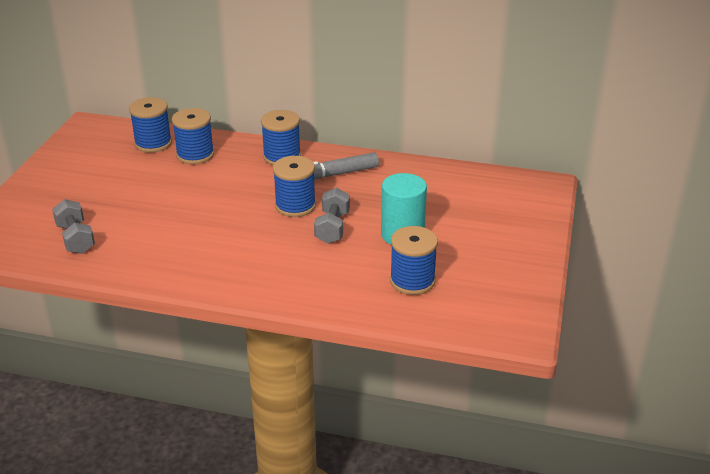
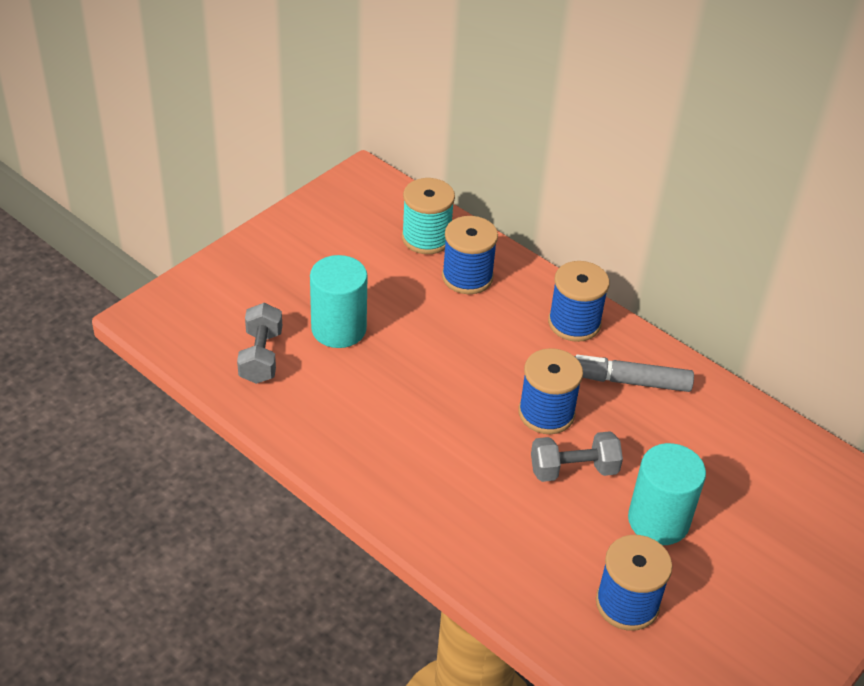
camera: 25 degrees right, 10 degrees up
blue spool [129,97,172,153] -> turquoise spool [402,178,455,254]
grey dumbbell [314,188,350,244] -> grey dumbbell turned 45 degrees clockwise [531,431,623,482]
none -> turquoise cylinder [310,255,368,348]

